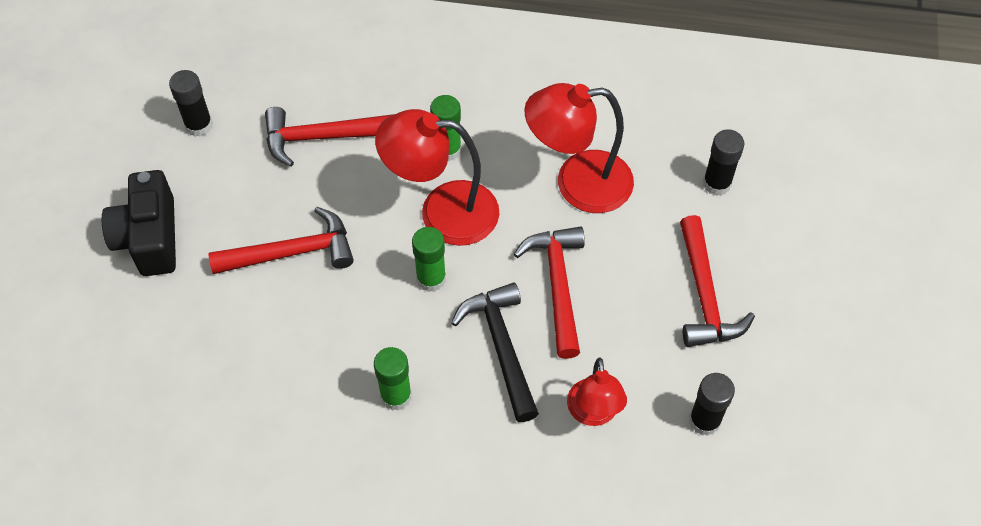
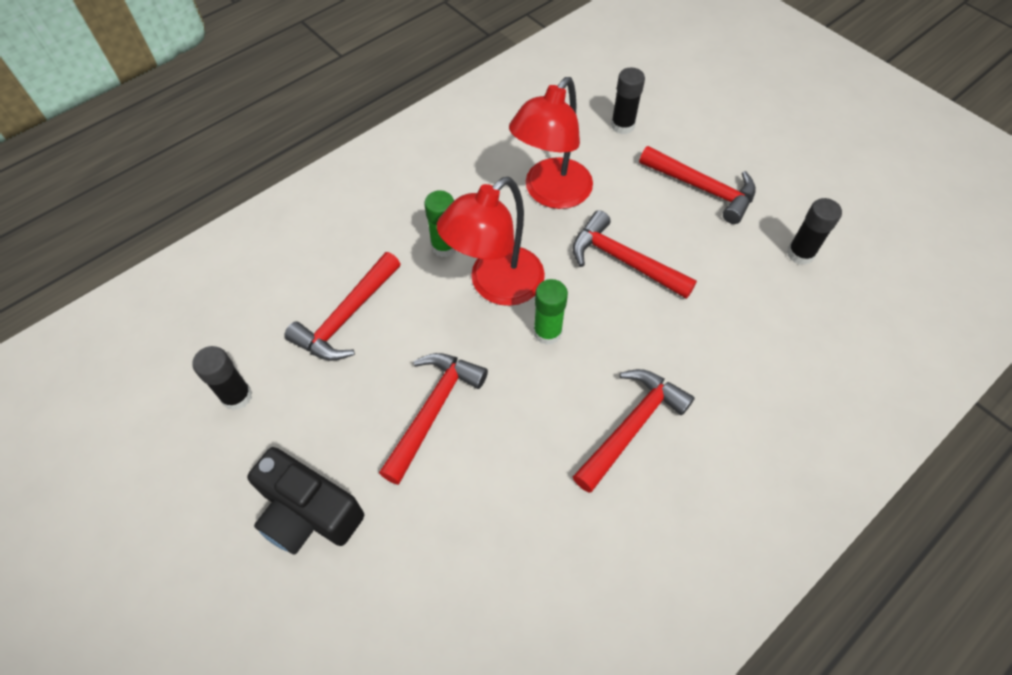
camera: 50 degrees left, 0 degrees up
green glue stick [374,347,412,411] -> red hammer [573,369,695,493]
black hammer [451,282,539,422] -> none
red lamp [567,357,627,426] -> none

